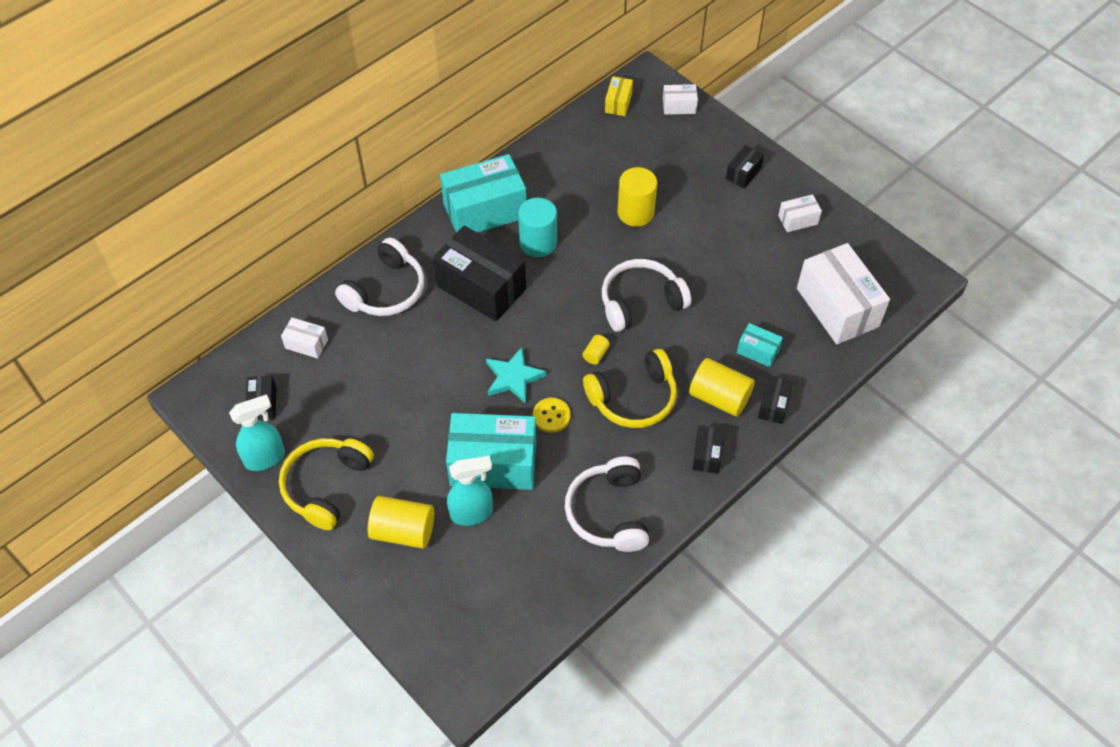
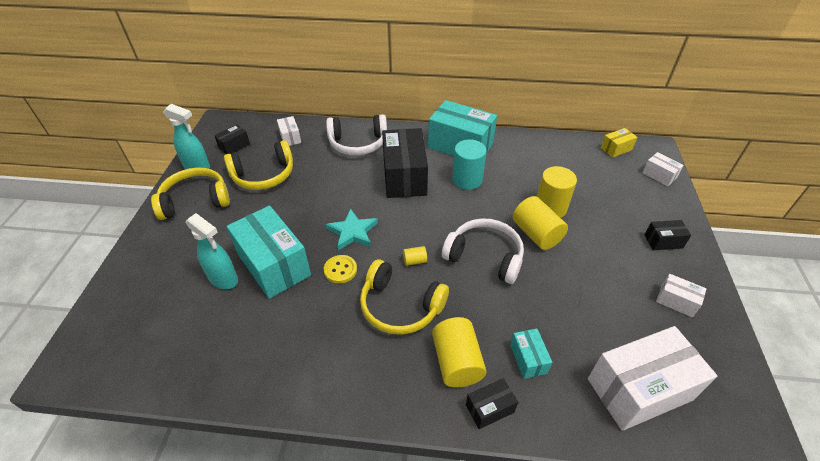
camera: 50 degrees right, 10 degrees down
yellow cylinder [368,496,434,549] -> yellow cylinder moved to [513,196,568,250]
white headphones [565,457,649,552] -> none
black box [693,425,724,474] -> none
white box [797,243,890,345] -> white box turned 45 degrees clockwise [588,326,717,431]
none -> yellow headphones [224,140,293,190]

